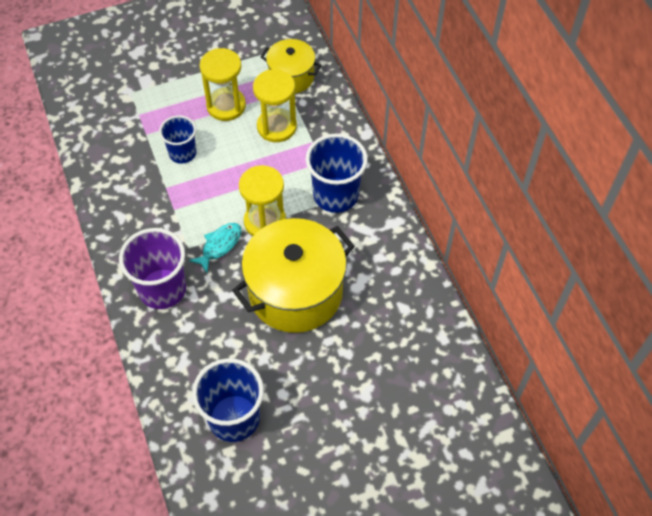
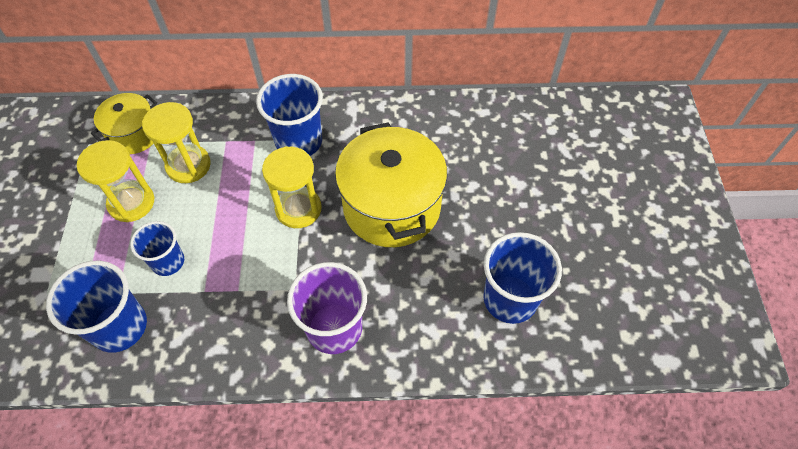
camera: 70 degrees left, 0 degrees up
turquoise fish [189,223,241,273] -> none
none -> blue cup [46,261,147,353]

